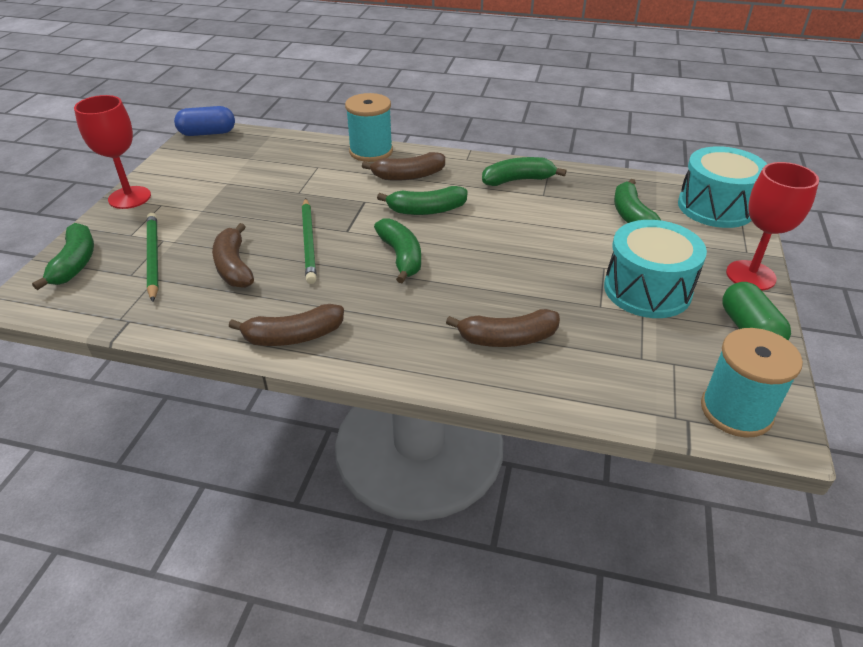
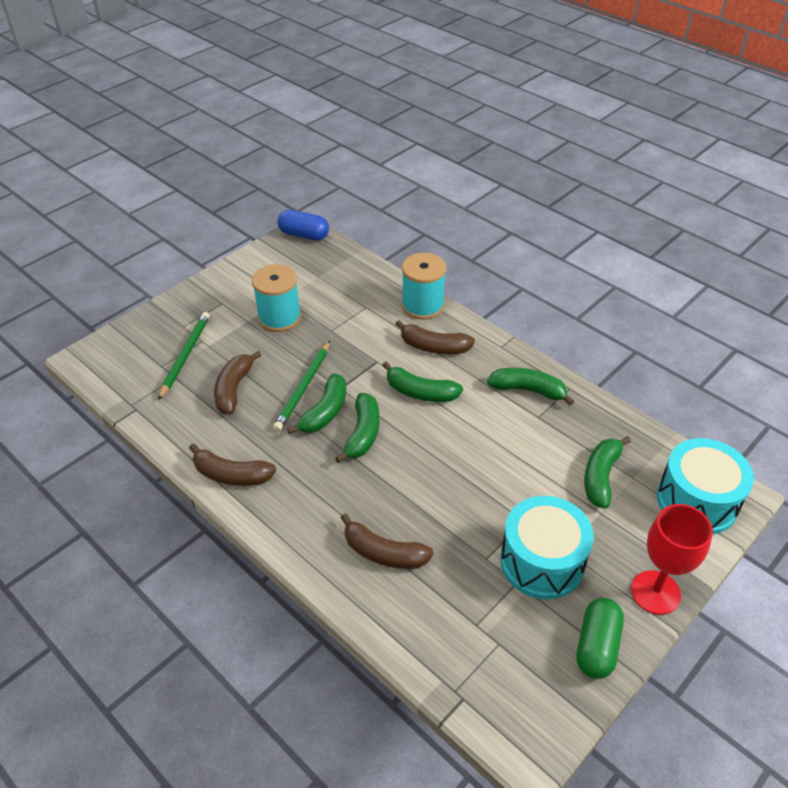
camera: 30 degrees right, 5 degrees up
green banana [32,223,94,290] -> green banana moved to [287,373,346,434]
red goblet [74,95,151,209] -> none
turquoise spool [701,328,803,438] -> turquoise spool moved to [252,264,301,332]

